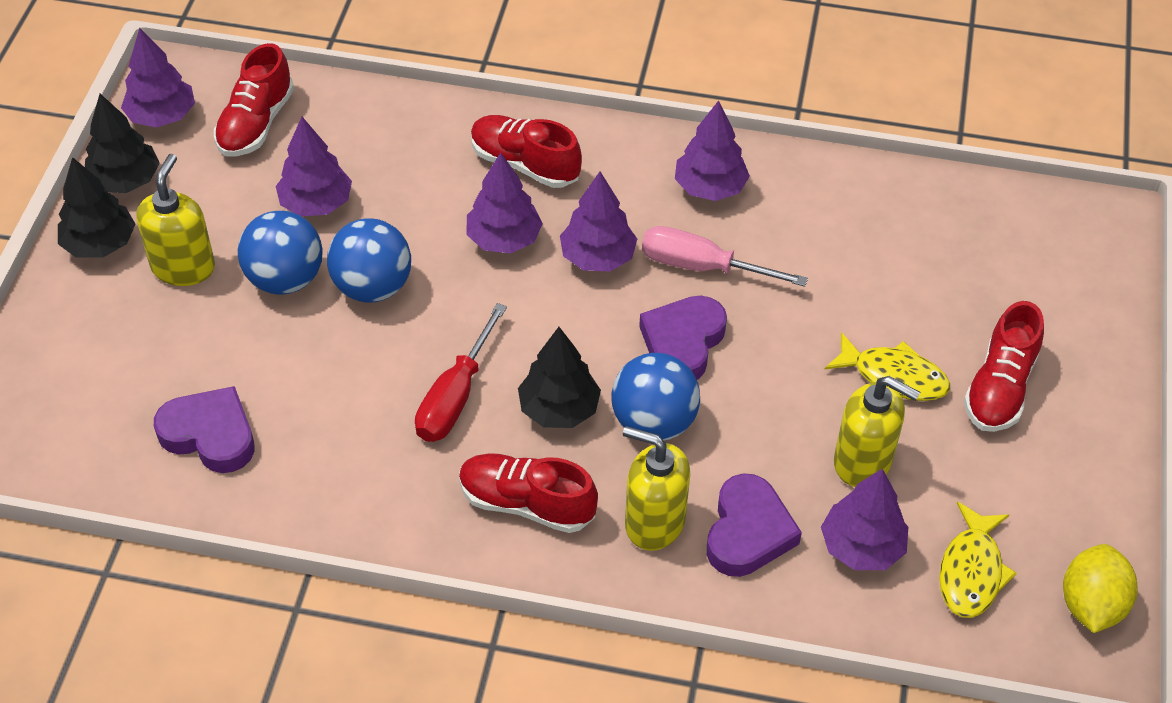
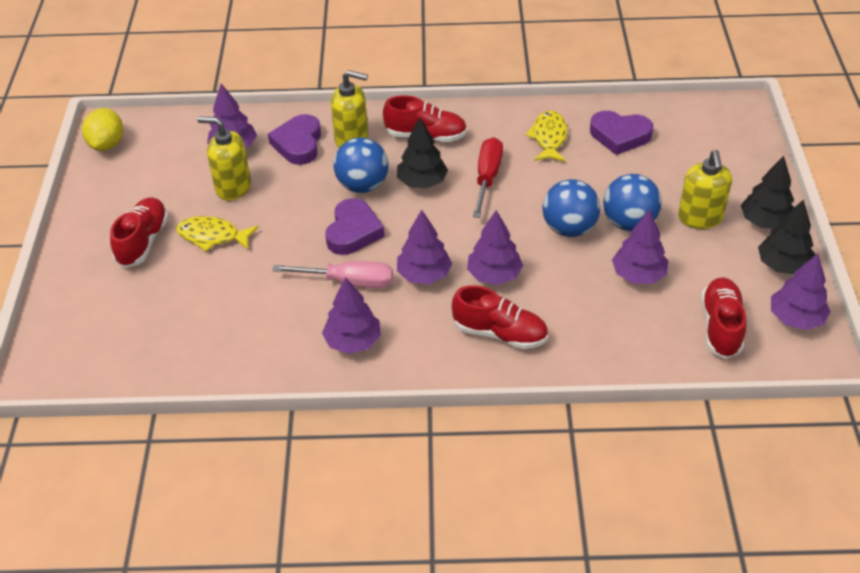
camera: 170 degrees right, 5 degrees down
yellow fish [939,502,1017,618] -> yellow fish moved to [525,110,568,162]

